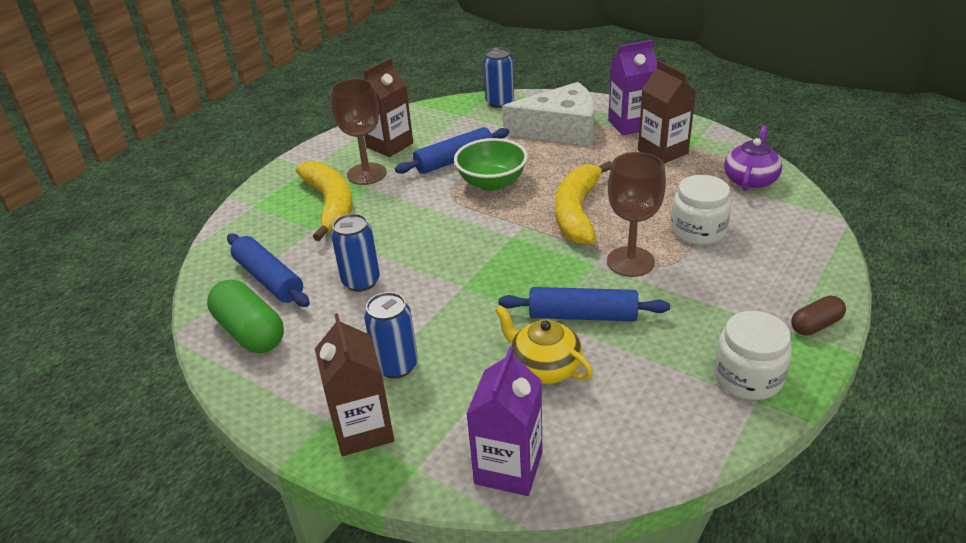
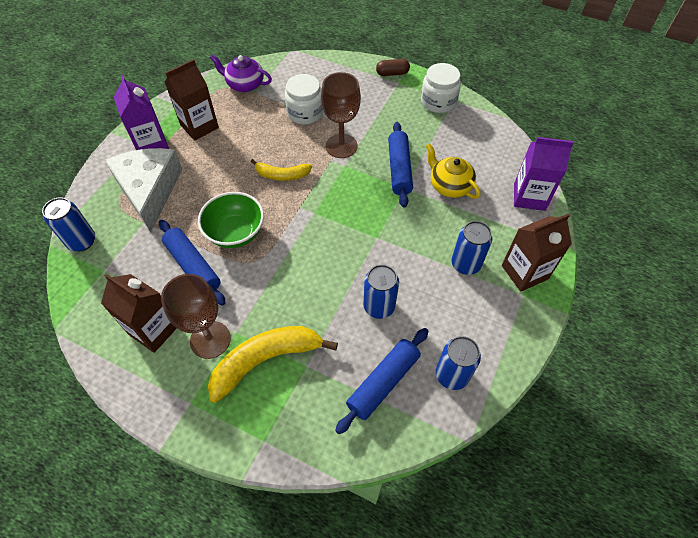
camera: 100 degrees left, 20 degrees up
green capsule [207,280,284,353] -> blue can [436,336,481,390]
yellow teapot [495,305,593,384] -> yellow teapot turned 105 degrees clockwise [426,143,480,199]
yellow banana [555,161,612,245] -> yellow banana [251,159,312,181], size x0.58
brown capsule [791,295,846,336] -> brown capsule turned 60 degrees counterclockwise [376,59,410,76]

